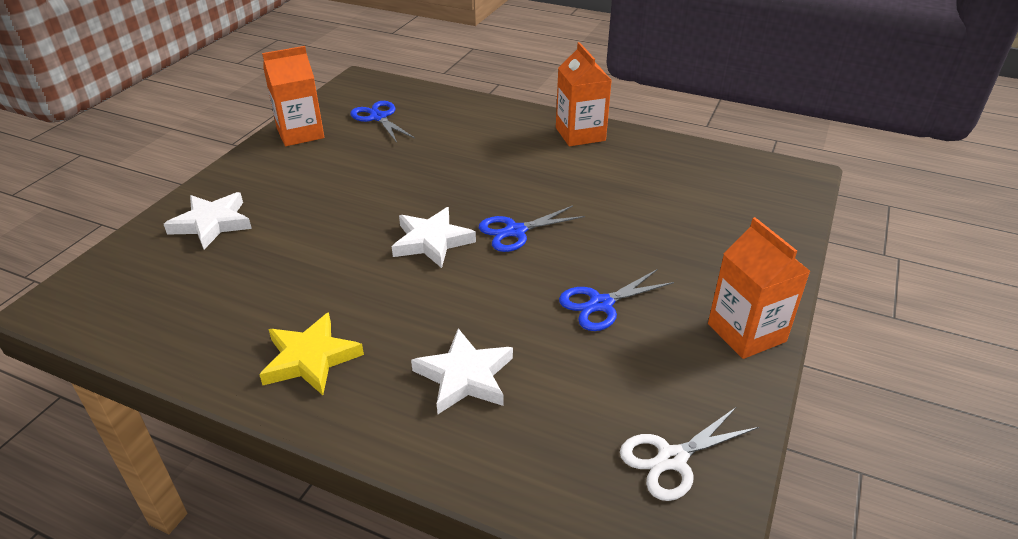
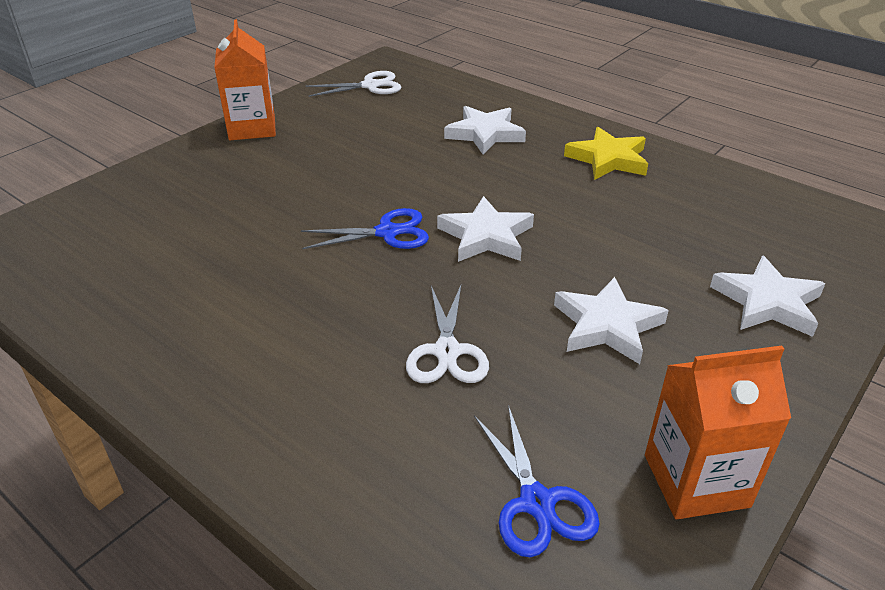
camera: 165 degrees left, 0 degrees up
orange carton [556,42,612,146] -> none
blue scissors [559,269,674,331] -> none
none -> white scissors [406,285,489,383]
none -> white star [554,277,669,364]

